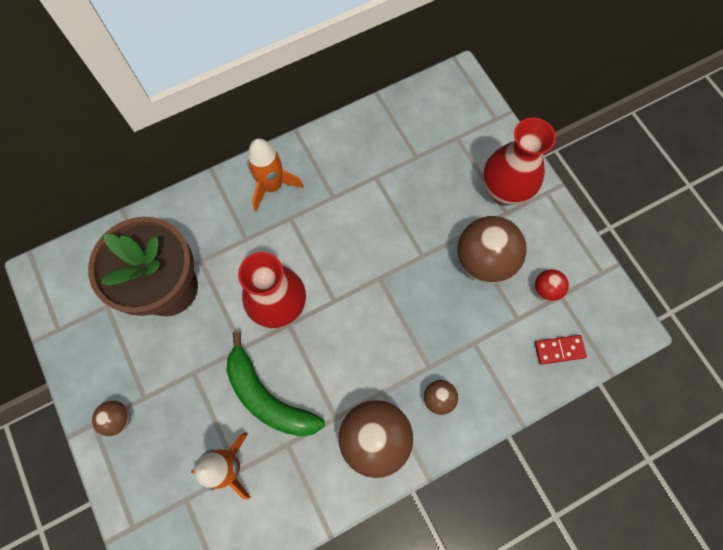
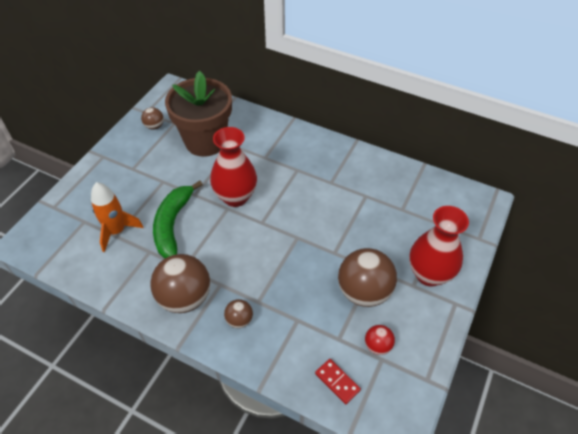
camera: 55 degrees right, 20 degrees down
brown ball [92,401,130,436] -> brown ball moved to [141,107,164,130]
orange rocket [247,138,304,211] -> none

